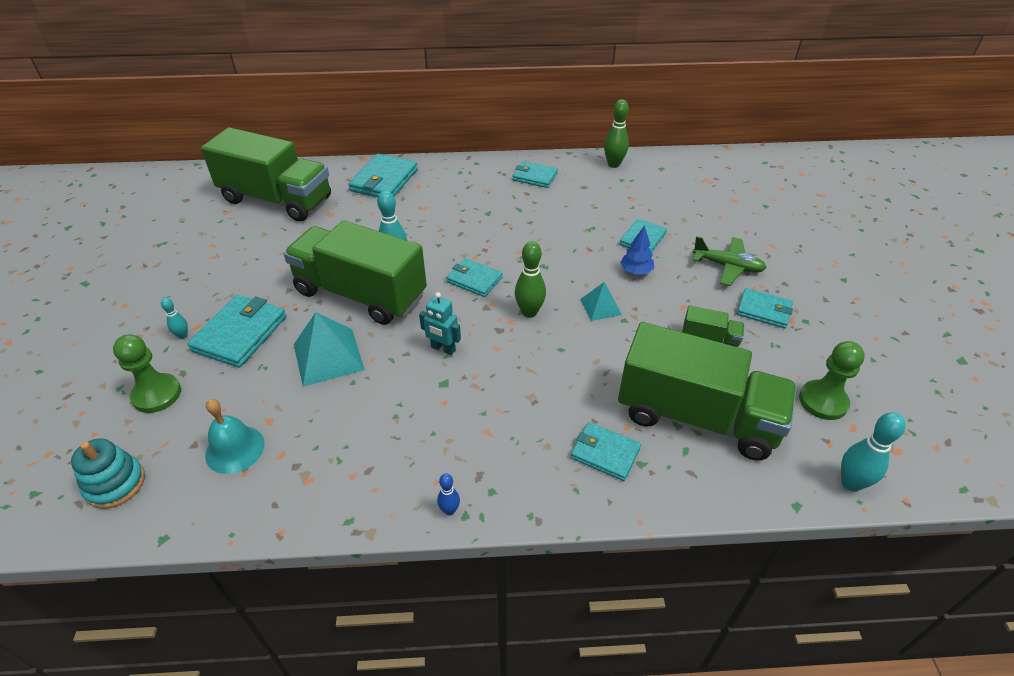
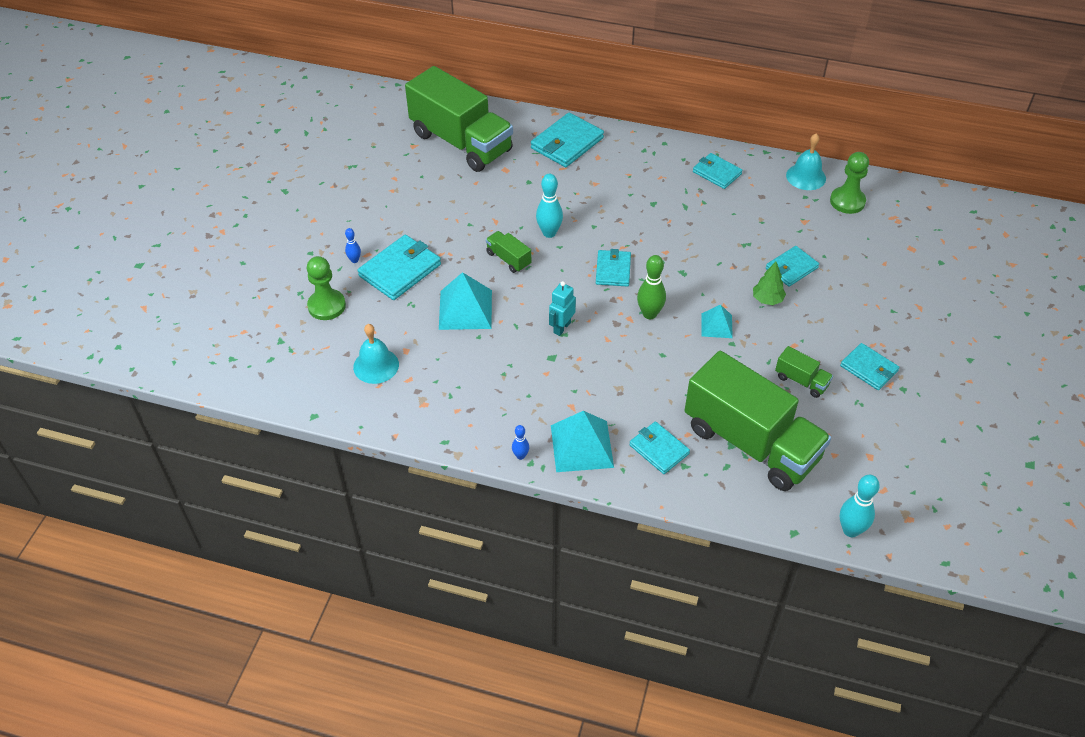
camera: 20 degrees right, 5 degrees up
turquoise stacking toy [71,439,145,509] -> none
turquoise bowling pin [161,298,188,339] -> blue bowling pin [345,228,361,263]
green truck [284,220,427,325] -> green truck [486,231,531,273], size x0.41
turquoise robot [419,292,461,355] -> turquoise robot turned 75 degrees clockwise [549,281,576,336]
turquoise wallet [446,258,503,297] -> turquoise wallet turned 45 degrees clockwise [596,249,631,287]
green bowling pin [604,99,629,168] -> turquoise bell [786,133,826,190]
blue tree [620,225,654,275] -> green tree [753,262,786,305]
green plane [692,236,767,286] -> none
green pawn [799,341,865,420] -> green pawn moved to [830,152,869,214]
none -> turquoise pyramid [551,411,614,472]

